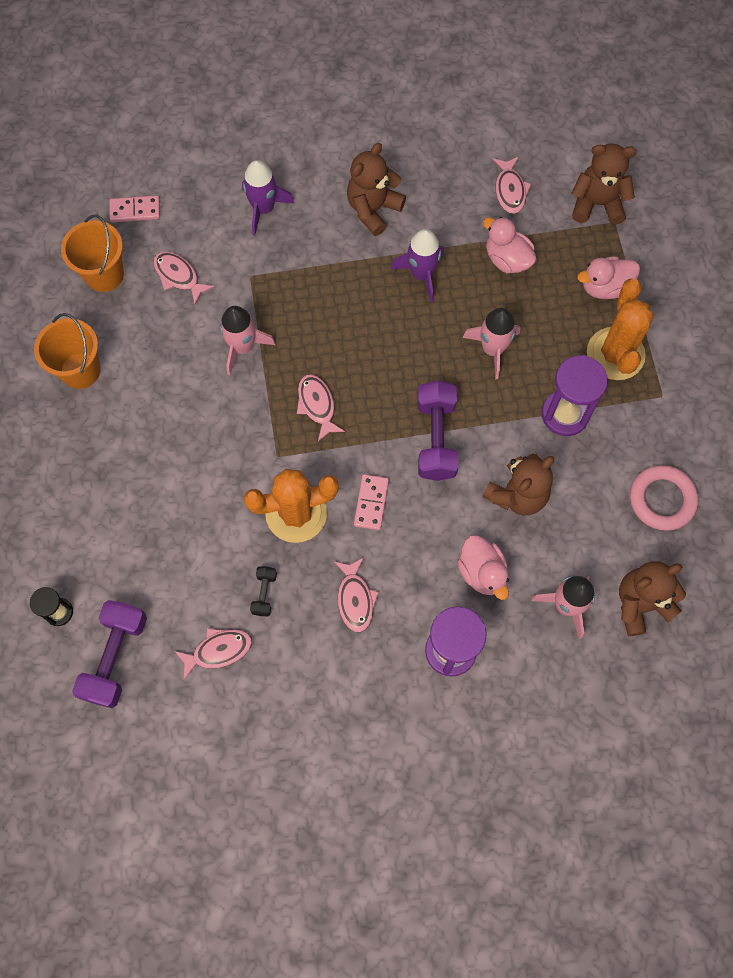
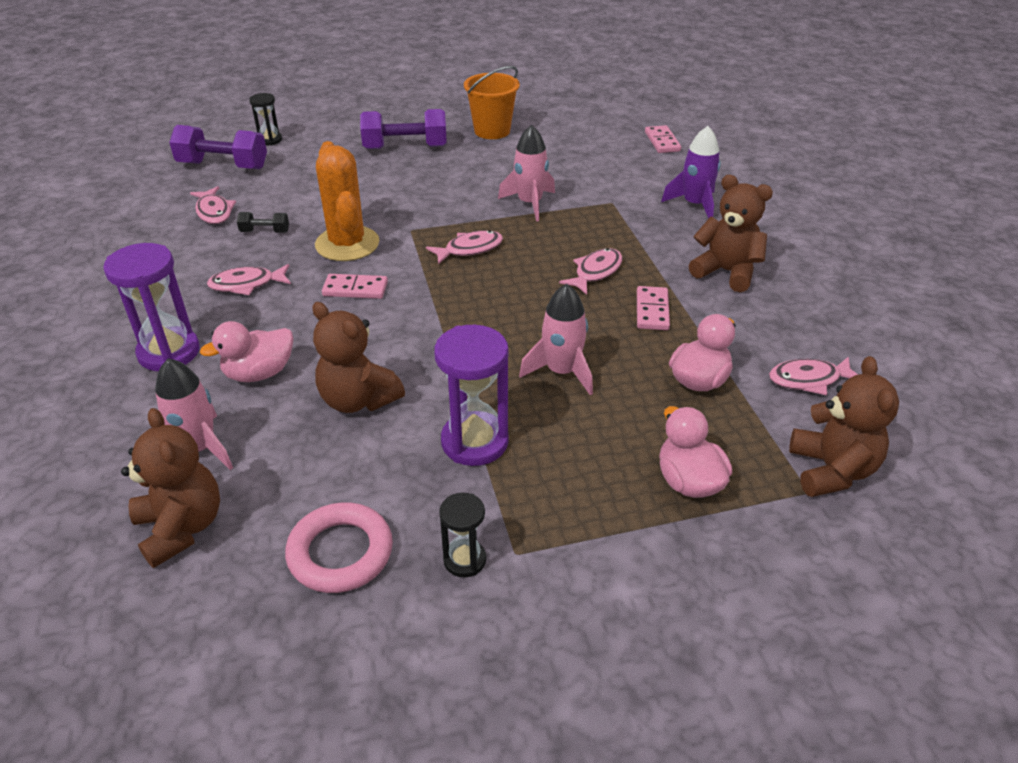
camera: 85 degrees right, 30 degrees down
orange bucket [61,215,124,292] -> none
pink fish [153,251,214,304] -> pink fish moved to [559,248,622,295]
purple rocket [391,229,444,302] -> pink domino [637,286,670,330]
purple dumbbell [417,381,459,481] -> purple dumbbell moved to [360,109,447,149]
orange cactus [587,279,654,380] -> none
none -> black hourglass [439,493,486,577]

